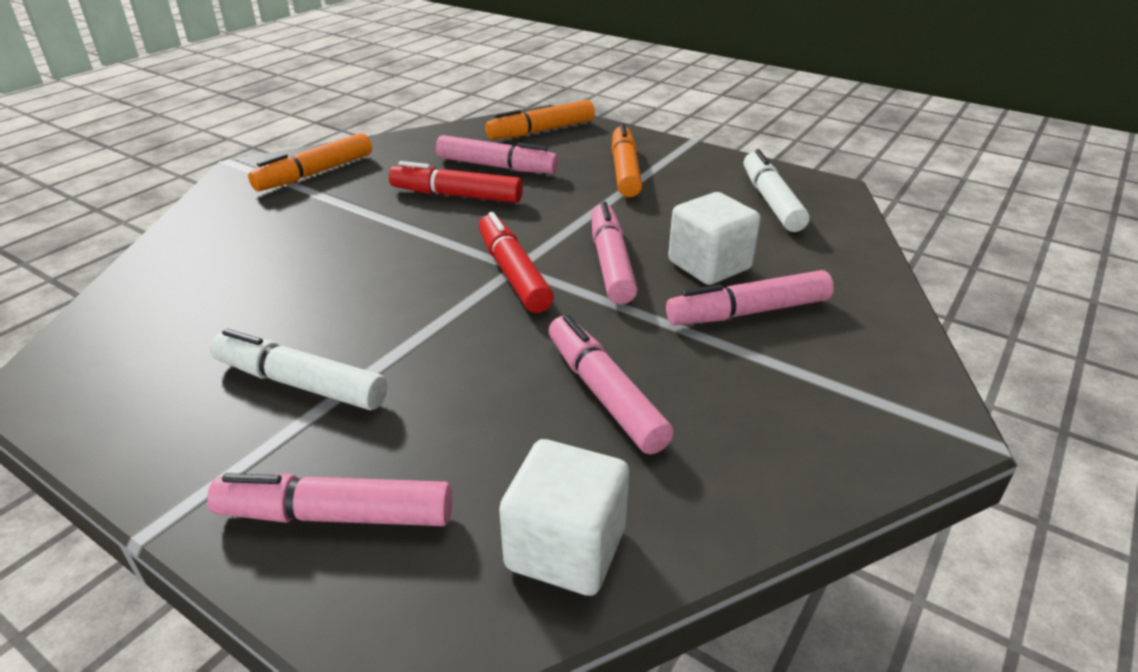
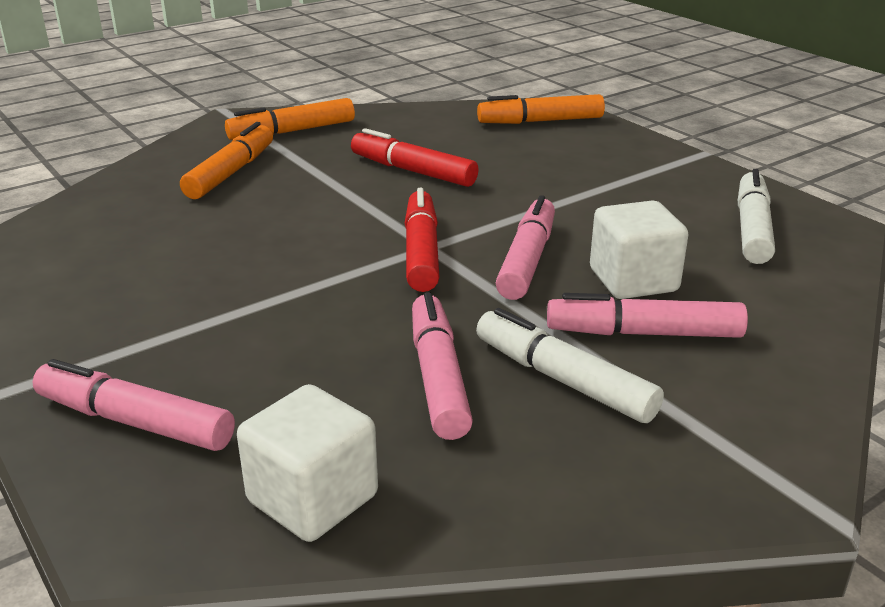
camera: 20 degrees right, 5 degrees down
white marker [210,329,387,410] -> white marker moved to [476,308,664,423]
pink marker [436,135,559,174] -> none
orange marker [612,123,642,197] -> orange marker moved to [180,122,273,199]

